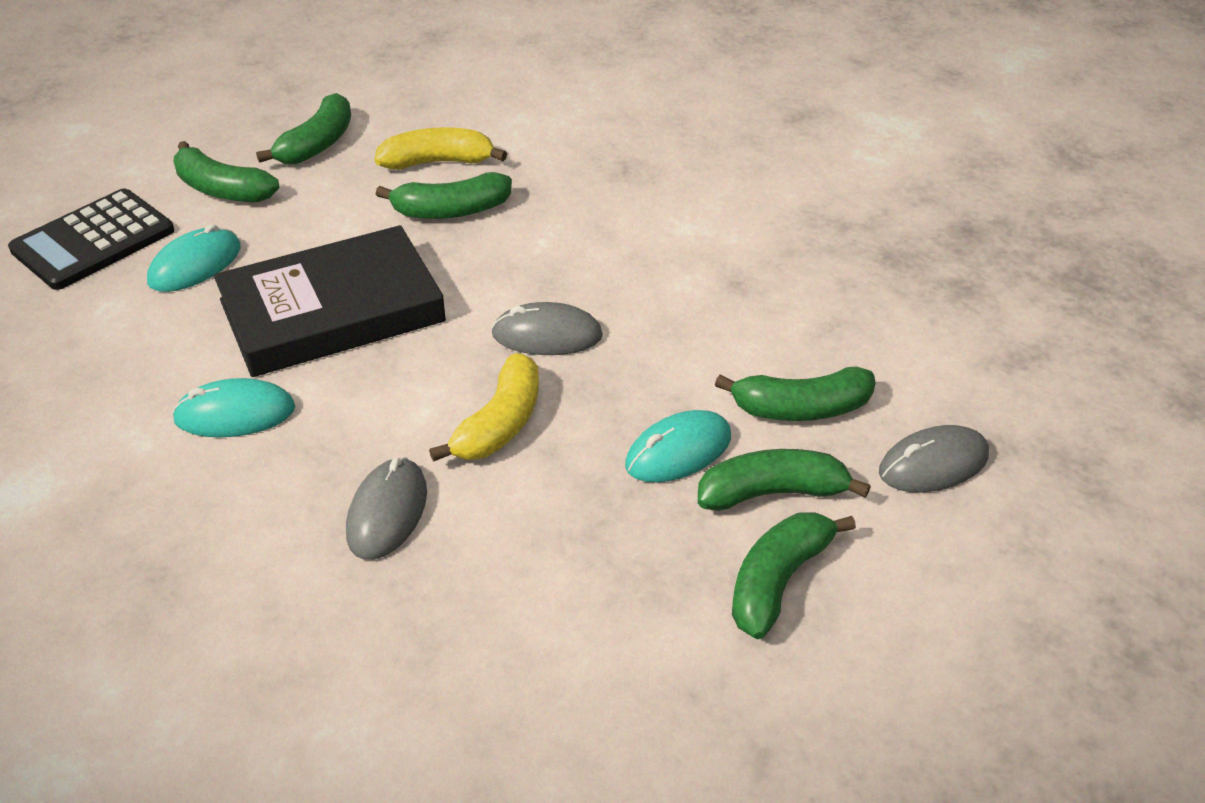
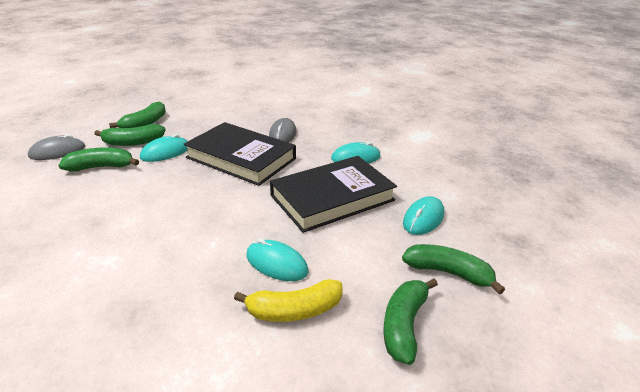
camera: 175 degrees right, 10 degrees down
black calculator [8,188,174,290] -> none
green banana [376,172,512,219] -> turquoise mouse [246,239,309,281]
yellow banana [429,353,539,462] -> black book [184,122,296,186]
grey mouse [491,302,603,355] -> none

